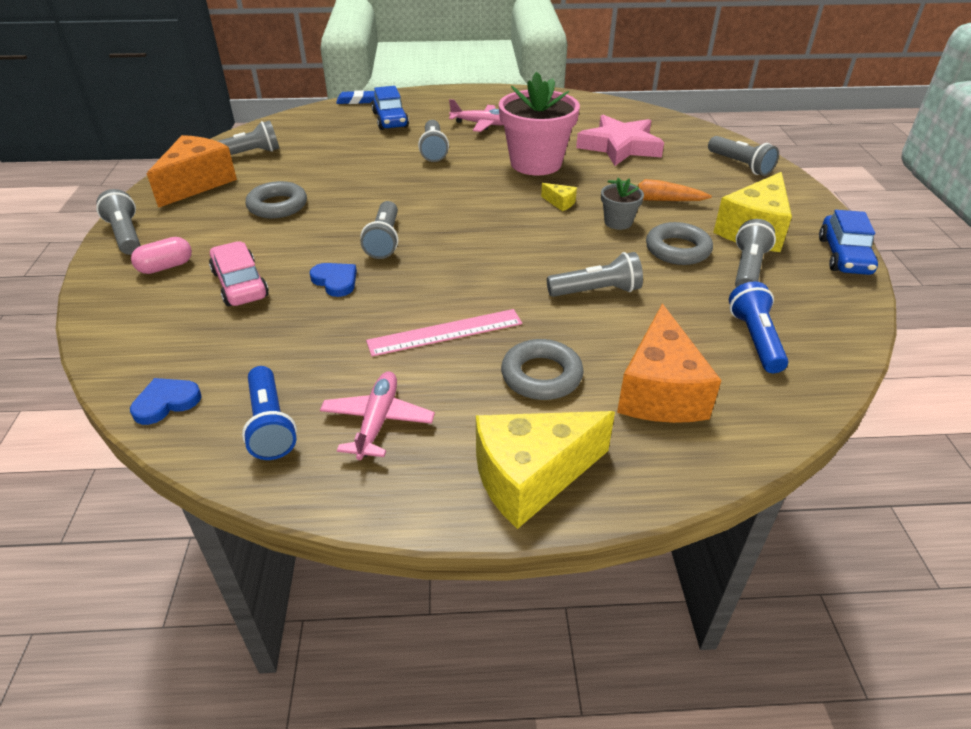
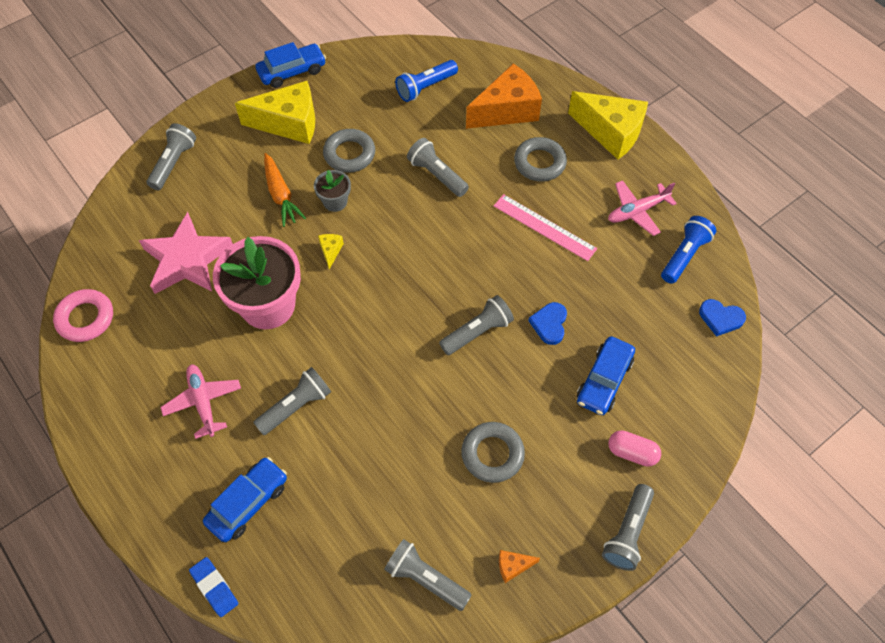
camera: 125 degrees left, 20 degrees up
orange cheese [147,135,237,208] -> orange cheese [499,550,540,583], size x0.41
pink car [209,241,269,306] -> blue car [577,336,635,415]
grey flashlight [735,219,776,287] -> none
none -> pink ring [53,289,113,342]

